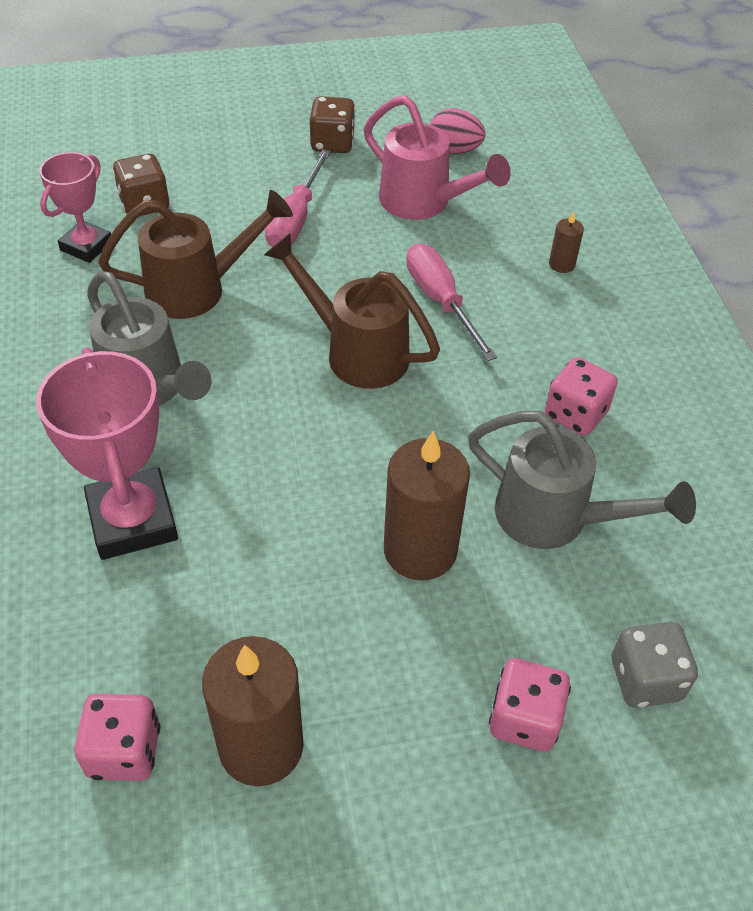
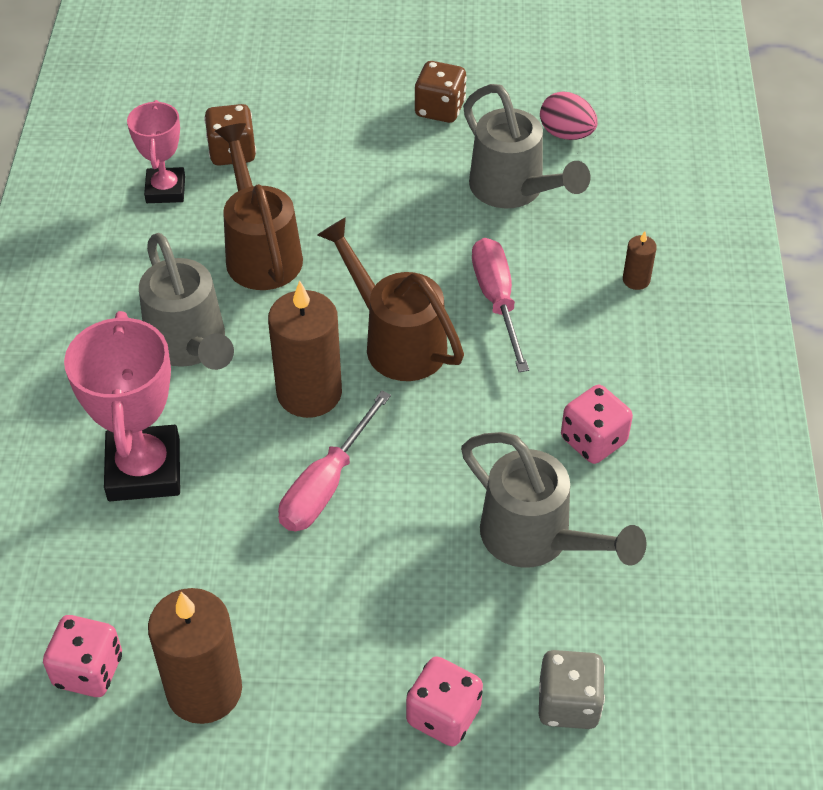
camera: 15 degrees right, 0 degrees up
pink trophy [39,152,111,263] -> pink trophy turned 45 degrees counterclockwise [127,100,185,203]
brown watering can [98,190,293,319] -> brown watering can turned 105 degrees counterclockwise [215,123,303,290]
pink screwdriver [265,149,331,247] -> pink screwdriver moved to [278,391,391,531]
pink watering can [364,95,511,220] -> grey watering can [463,84,590,208]
brown candle [384,431,470,580] -> brown candle moved to [268,281,342,418]

